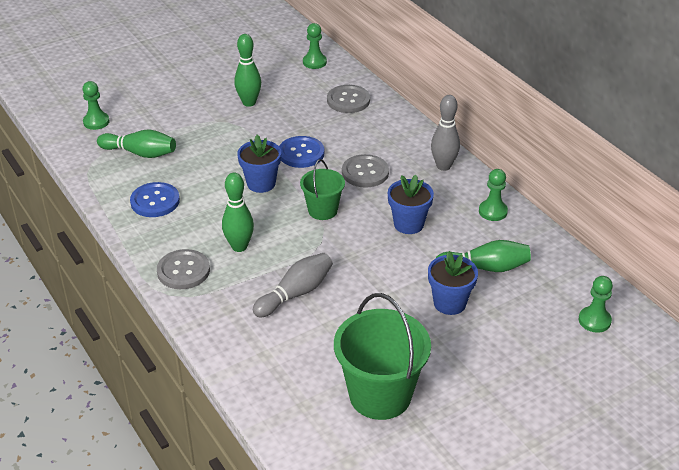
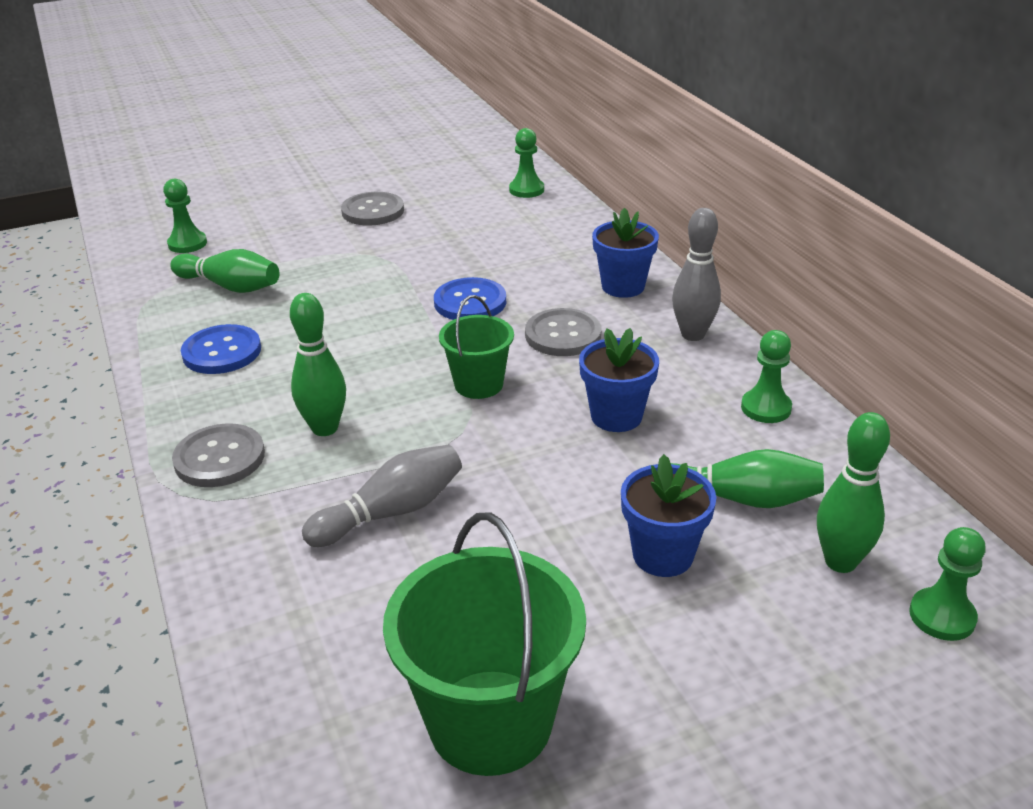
camera: 10 degrees right, 5 degrees down
green bowling pin [234,34,261,107] -> green bowling pin moved to [817,412,890,573]
blue flower pot [237,135,281,193] -> blue flower pot moved to [592,208,659,298]
grey button [327,85,370,113] -> grey button moved to [341,192,404,226]

